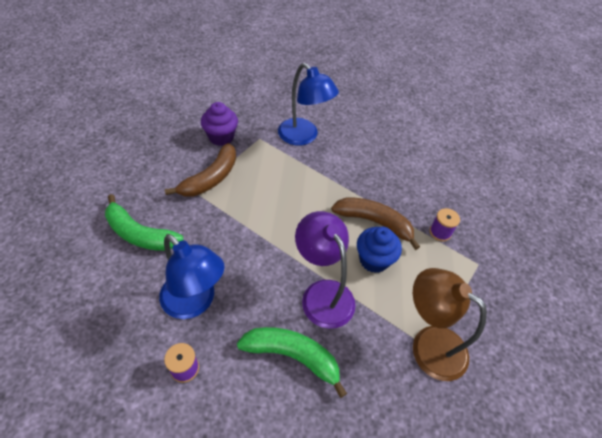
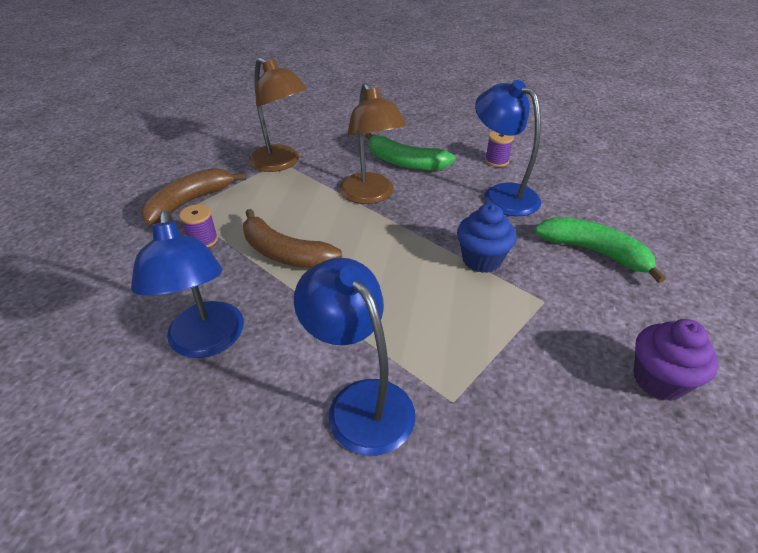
camera: 170 degrees left, 10 degrees down
brown banana [165,143,236,197] -> brown banana moved to [141,168,246,225]
purple cupcake [201,102,238,146] -> purple cupcake moved to [633,319,718,401]
purple lamp [295,211,356,329] -> brown lamp [339,83,406,204]
blue cupcake [357,227,402,273] -> blue cupcake moved to [457,204,517,273]
none -> blue lamp [131,210,244,358]

